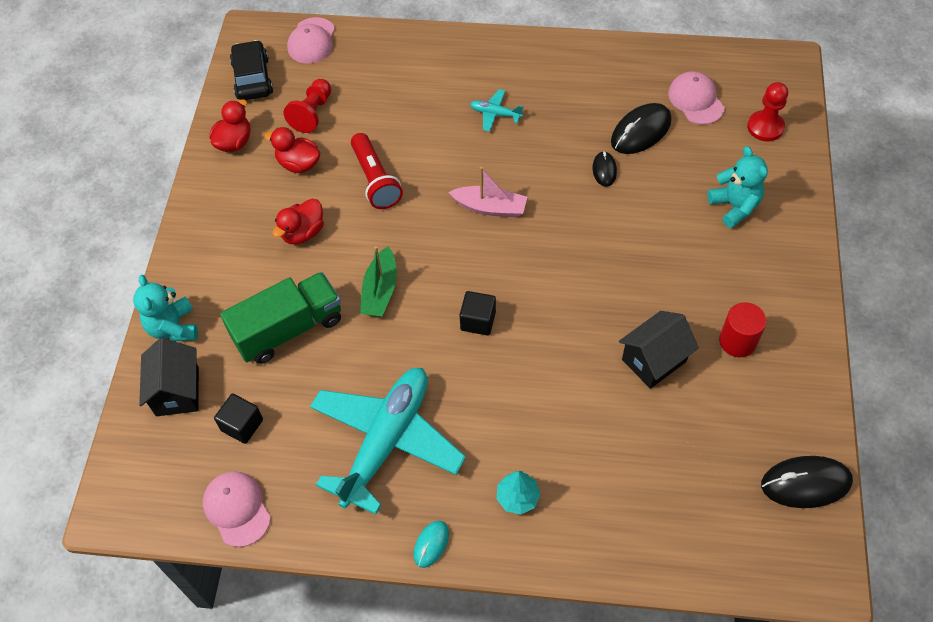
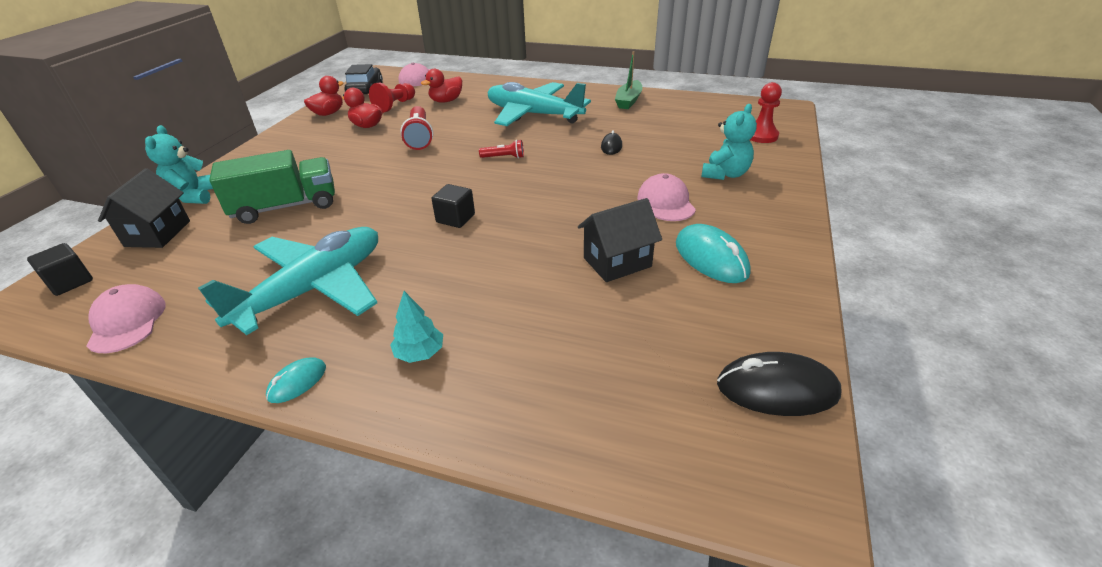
camera: 10 degrees right, 20 degrees down
black cube [214,394,263,444] -> black cube moved to [27,243,93,296]
red duck [272,199,324,244] -> red duck moved to [421,69,462,103]
green boat [360,246,397,316] -> green boat moved to [615,51,642,109]
pink boat [449,167,527,217] -> red flashlight [479,140,524,158]
turquoise plane [470,89,524,132] -> turquoise plane [488,82,591,126], size x2.48
black mouse [611,103,671,154] -> none
pink cap [668,71,725,124] -> pink cap moved to [637,173,696,221]
turquoise teddy bear [707,146,768,228] -> turquoise teddy bear turned 45 degrees clockwise [701,104,757,180]
red cylinder [719,302,767,357] -> turquoise mouse [676,224,751,283]

